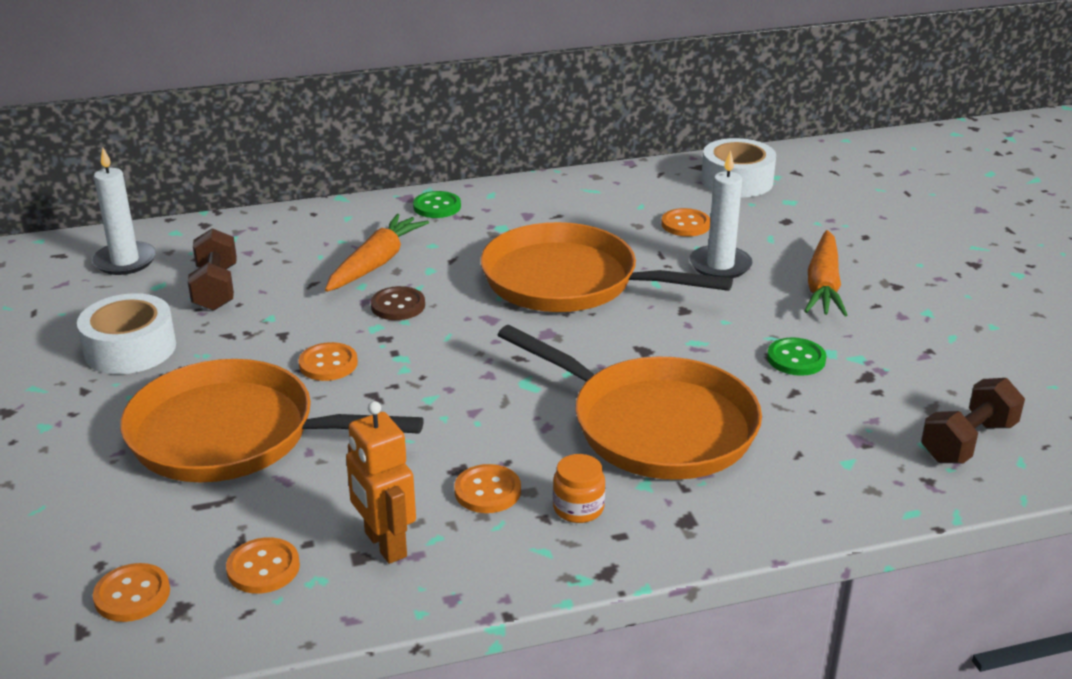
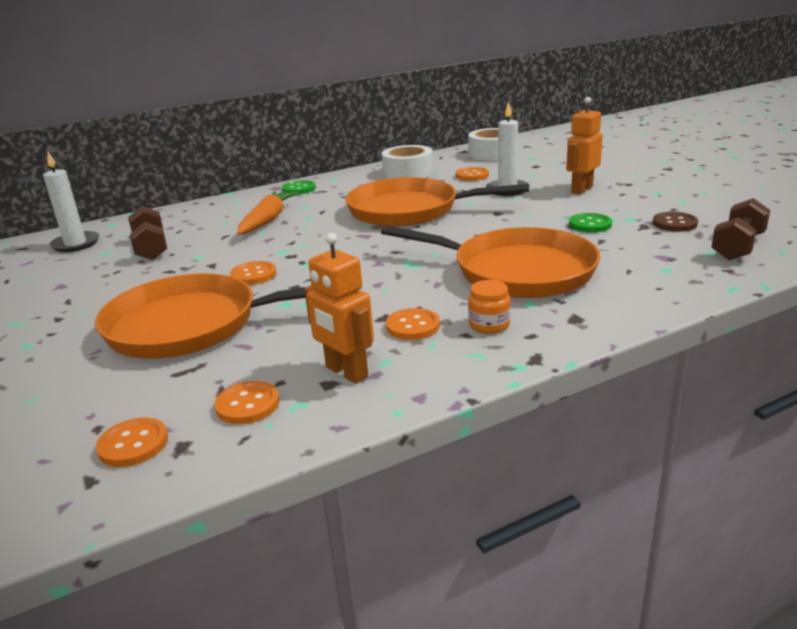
camera: 10 degrees left, 5 degrees down
white tape [77,293,176,374] -> white tape moved to [382,145,433,179]
brown button [371,286,425,320] -> brown button moved to [653,212,698,232]
orange carrot [805,230,847,317] -> orange robot [566,97,603,195]

